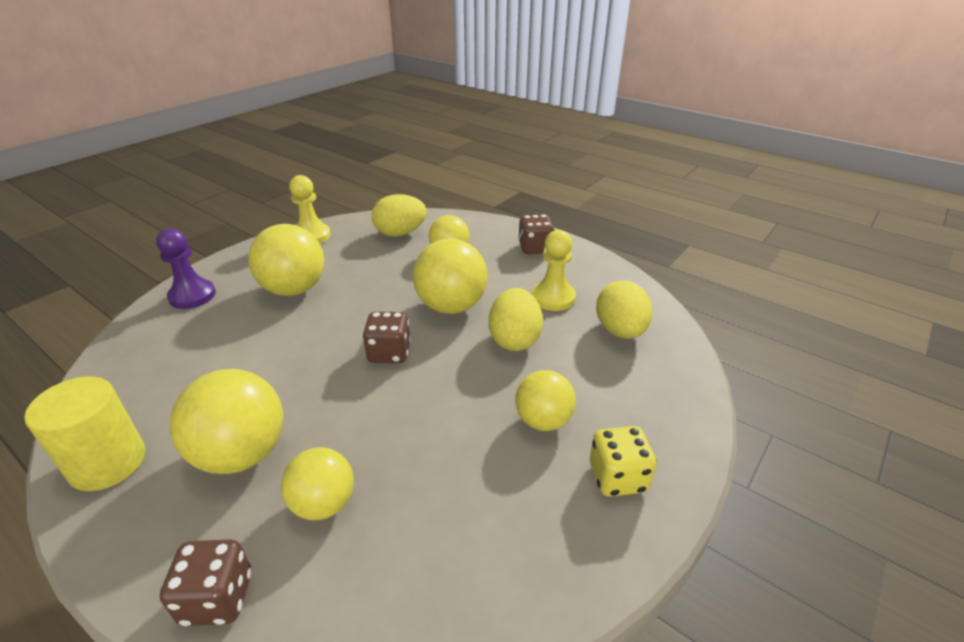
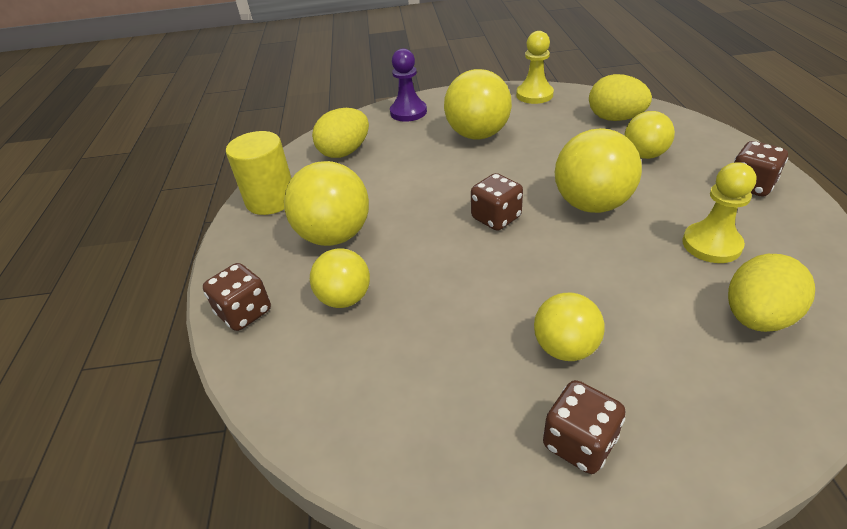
camera: 50 degrees right, 5 degrees up
yellow egg [489,288,543,351] -> yellow egg moved to [312,108,369,158]
yellow dice [590,426,657,497] -> brown dice [543,380,626,474]

